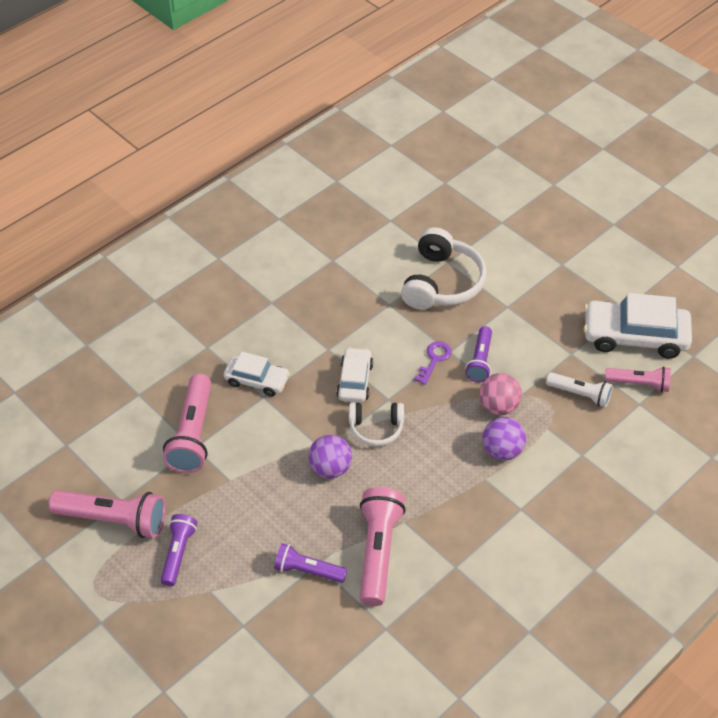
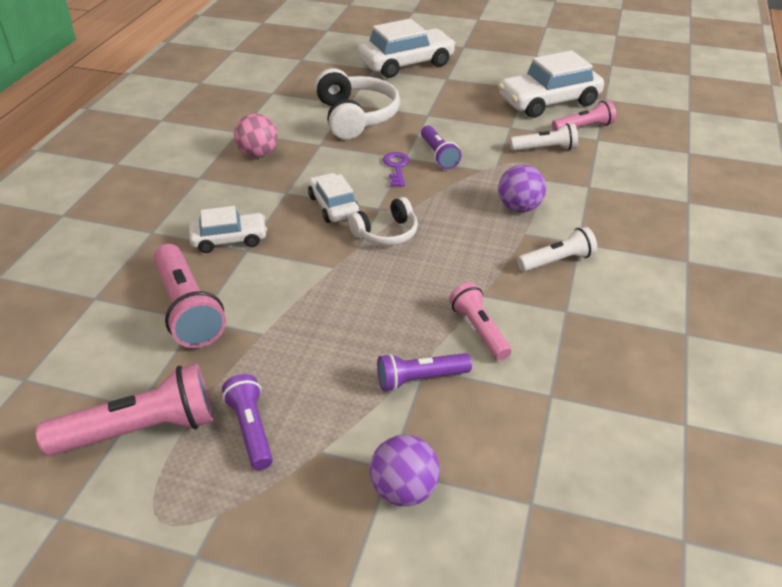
camera: 30 degrees left, 10 degrees down
purple ball [308,435,352,479] -> purple ball moved to [370,435,440,506]
pink flashlight [360,487,406,606] -> pink flashlight [449,282,512,360], size x0.61
pink ball [479,373,522,415] -> pink ball moved to [234,114,278,157]
none -> white car [358,19,456,78]
none -> white flashlight [517,227,597,272]

